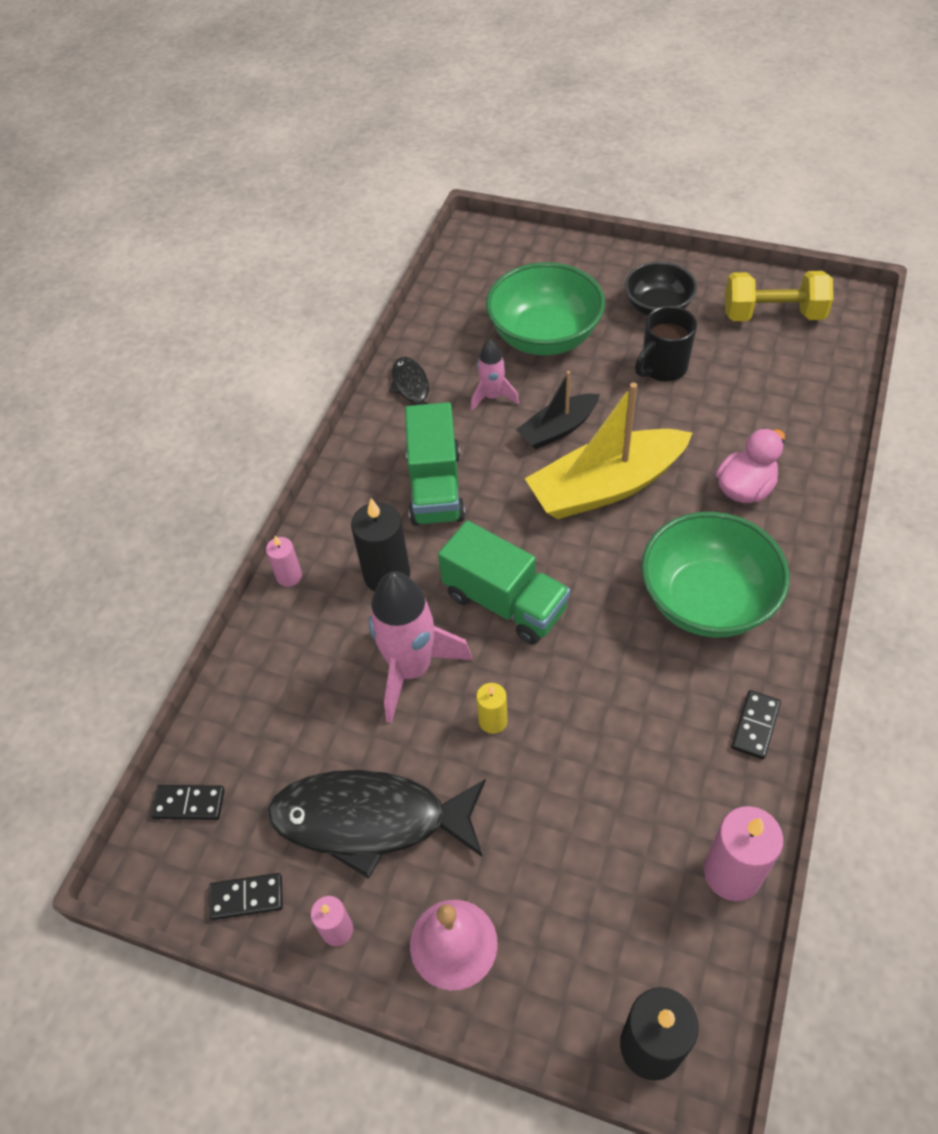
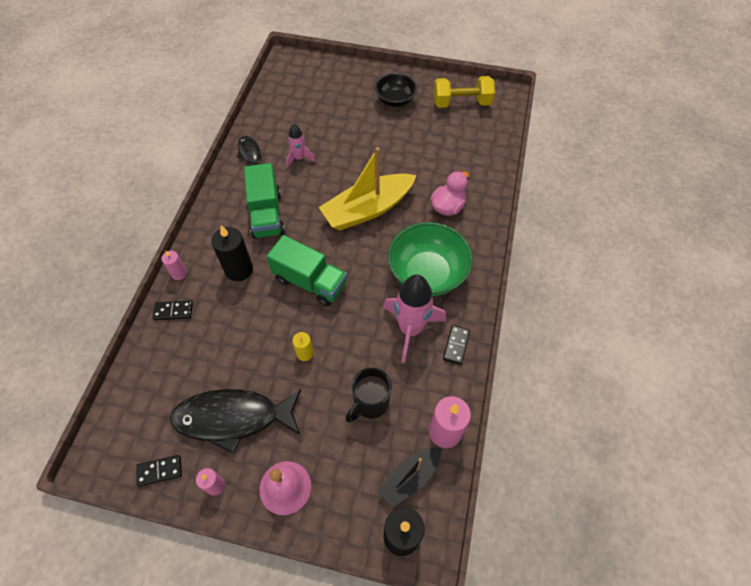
camera: 10 degrees left, 5 degrees up
black domino [151,785,225,820] -> black domino moved to [152,300,193,320]
pink rocket [369,571,473,723] -> pink rocket moved to [383,275,446,363]
green bowl [486,262,605,355] -> none
black boat [516,371,600,449] -> black boat moved to [378,447,442,508]
black mug [635,306,697,382] -> black mug moved to [346,368,392,423]

